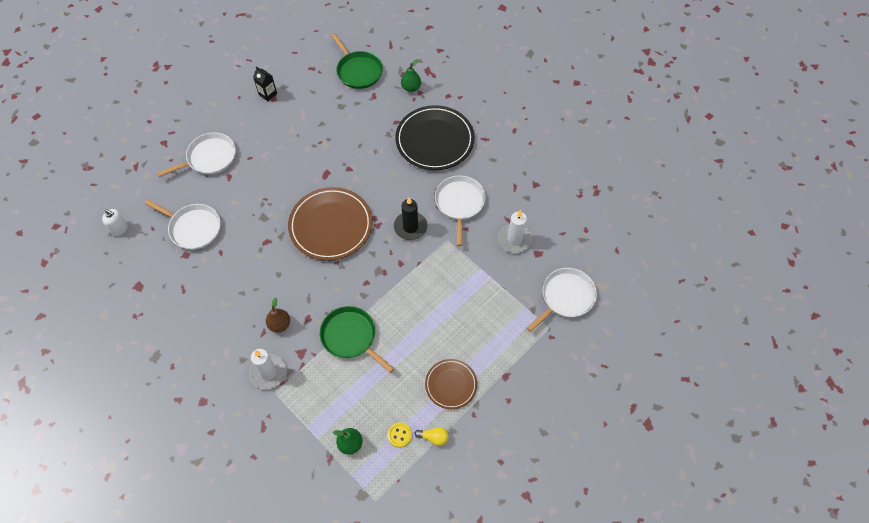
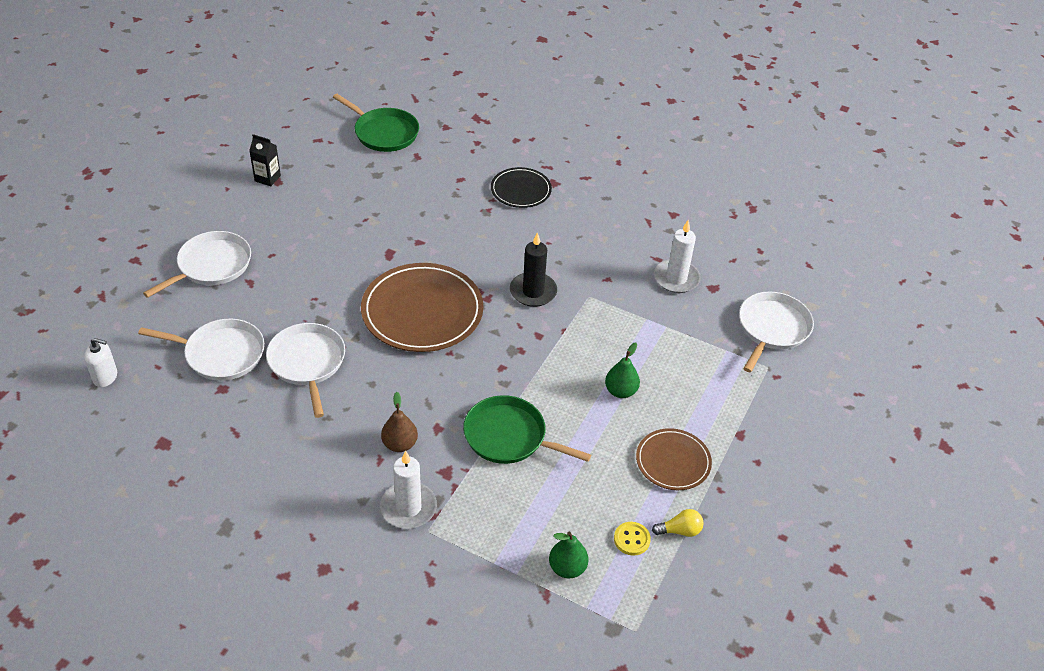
camera: 20 degrees left, 15 degrees down
black plate [395,105,475,170] -> black plate [491,167,552,208], size x0.56
green pear [401,59,421,92] -> green pear moved to [605,342,640,398]
white pan [435,175,486,246] -> white pan moved to [266,323,345,418]

